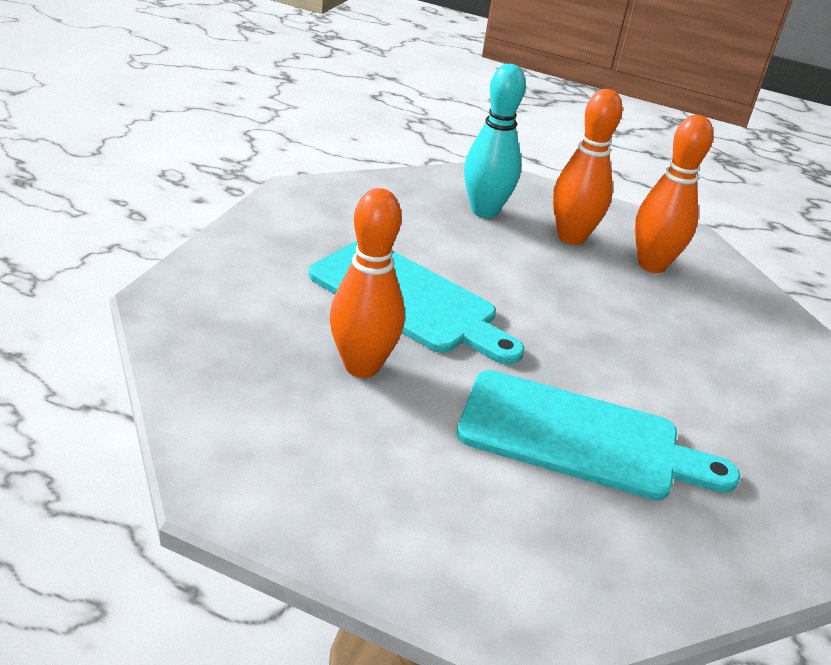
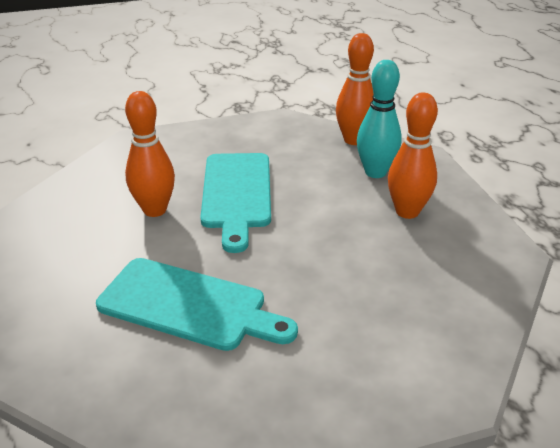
camera: 55 degrees right, 0 degrees up
turquoise cutting board [456,370,740,500] -> turquoise cutting board turned 45 degrees counterclockwise [96,258,298,351]
orange bowling pin [635,115,713,273] -> orange bowling pin moved to [336,33,374,145]

